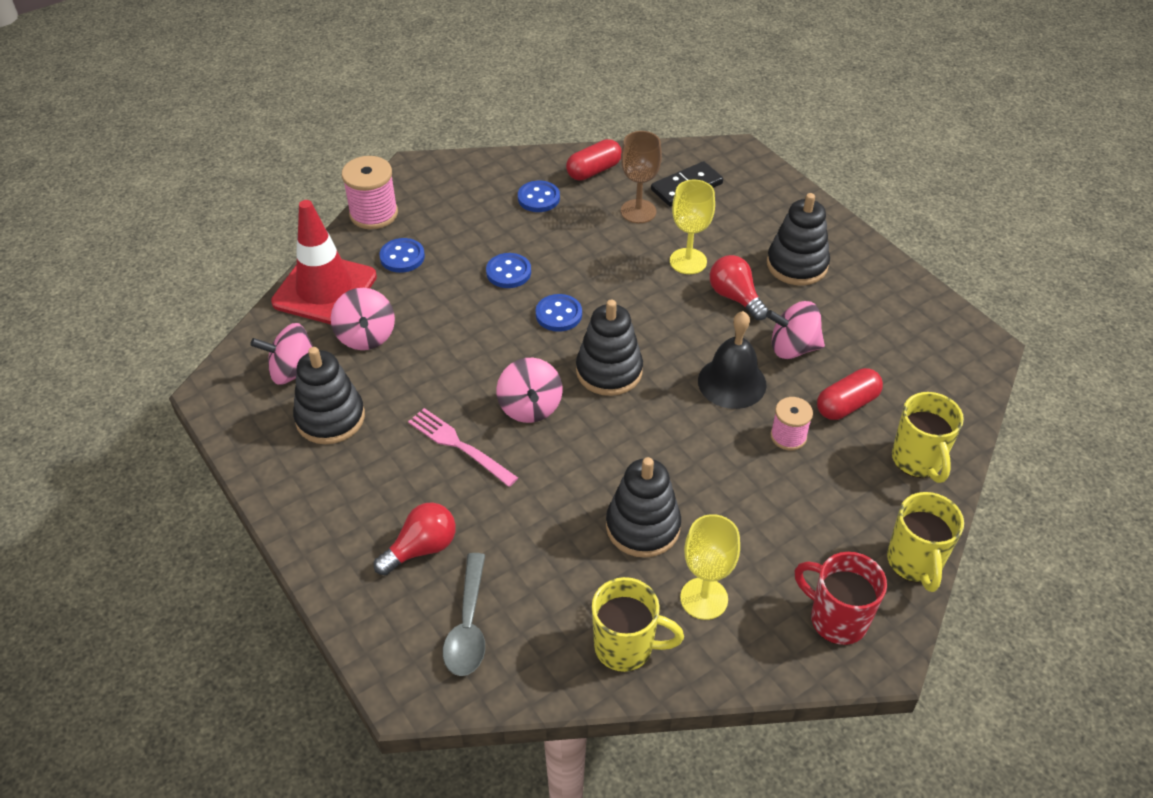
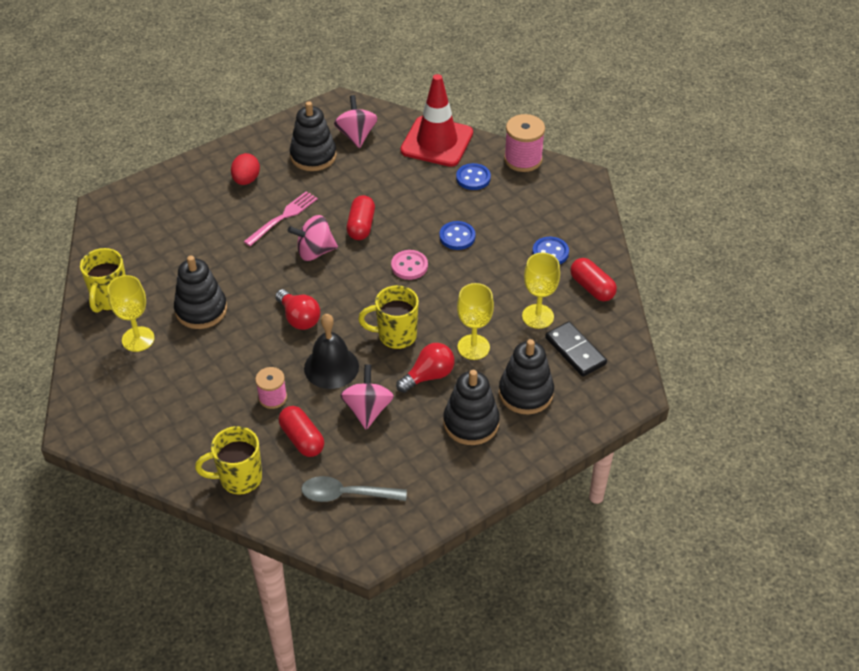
camera: 90 degrees right, 0 degrees up
pink spinning top [331,288,395,350] -> none
red light bulb [374,502,456,575] -> red light bulb moved to [275,289,320,330]
grey spoon [443,553,485,676] -> grey spoon moved to [301,476,407,502]
blue button [536,294,582,332] -> pink button [391,250,428,280]
black stacking toy [576,300,643,396] -> black stacking toy moved to [499,339,554,414]
brown goblet [621,131,662,223] -> yellow goblet [522,253,560,329]
red mug [795,552,887,645] -> none
yellow mug [887,492,964,592] -> yellow mug moved to [358,285,419,349]
none -> red egg [231,153,260,185]
none -> red capsule [347,195,375,240]

